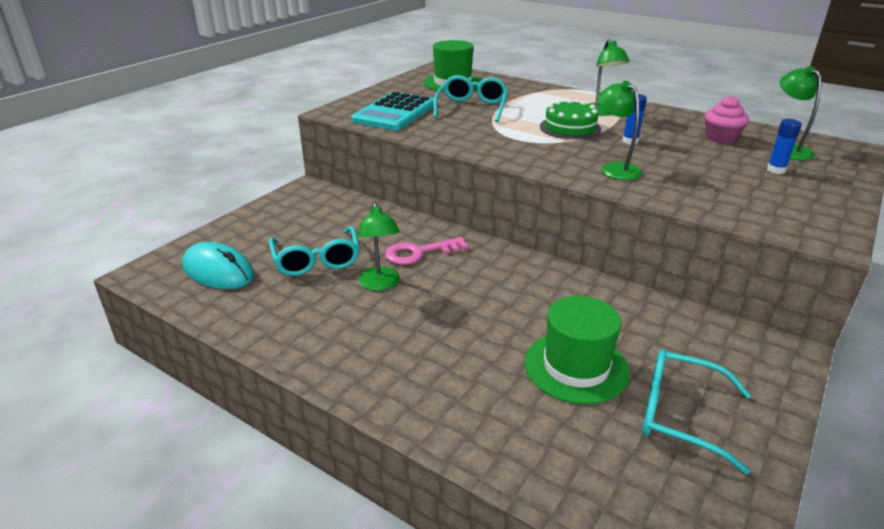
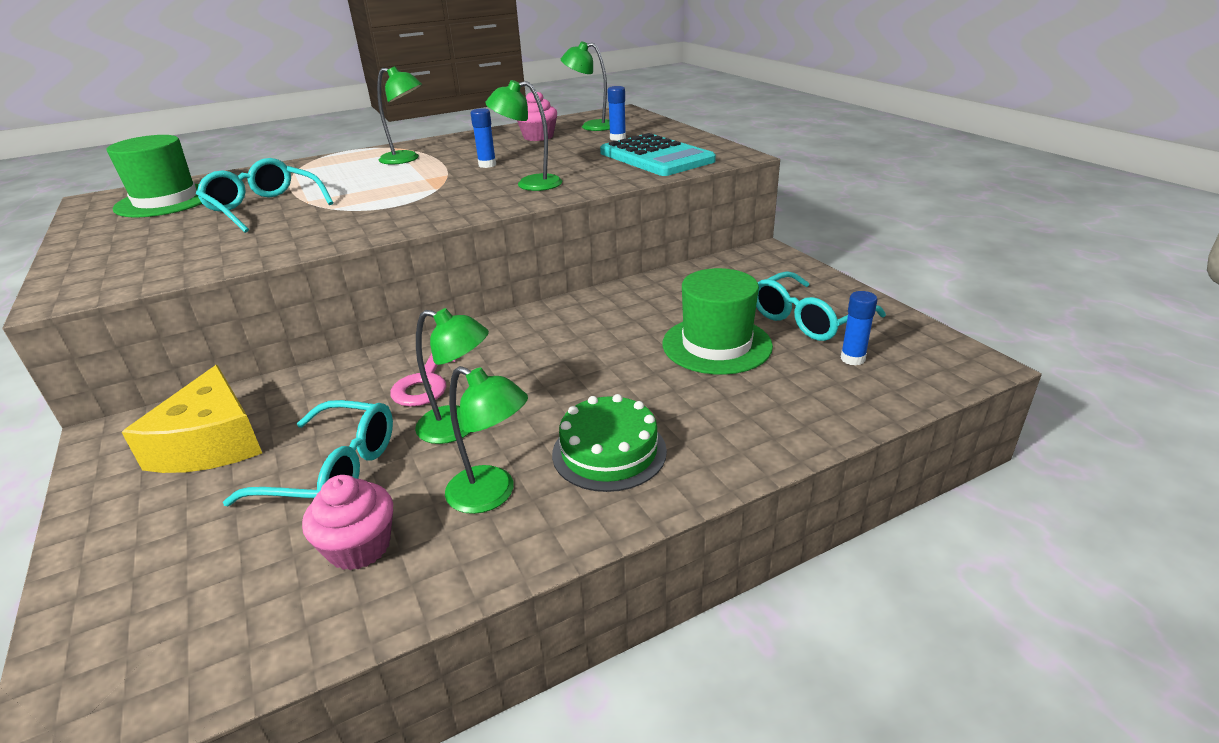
camera: 60 degrees left, 0 degrees up
turquoise mouse [182,242,254,289] -> none
turquoise calculator [351,92,434,130] -> turquoise calculator moved to [600,133,716,176]
green cake [540,99,601,140] -> green cake moved to [552,394,667,492]
none -> yellow cheese [122,365,262,473]
none -> pink cupcake [302,475,393,571]
none -> green lamp [445,366,528,514]
none -> blue glue stick [841,291,878,366]

